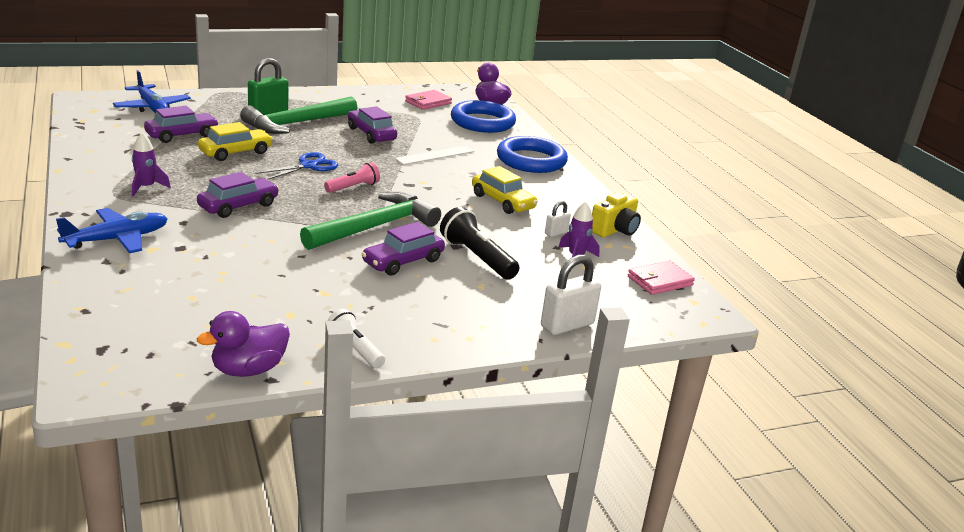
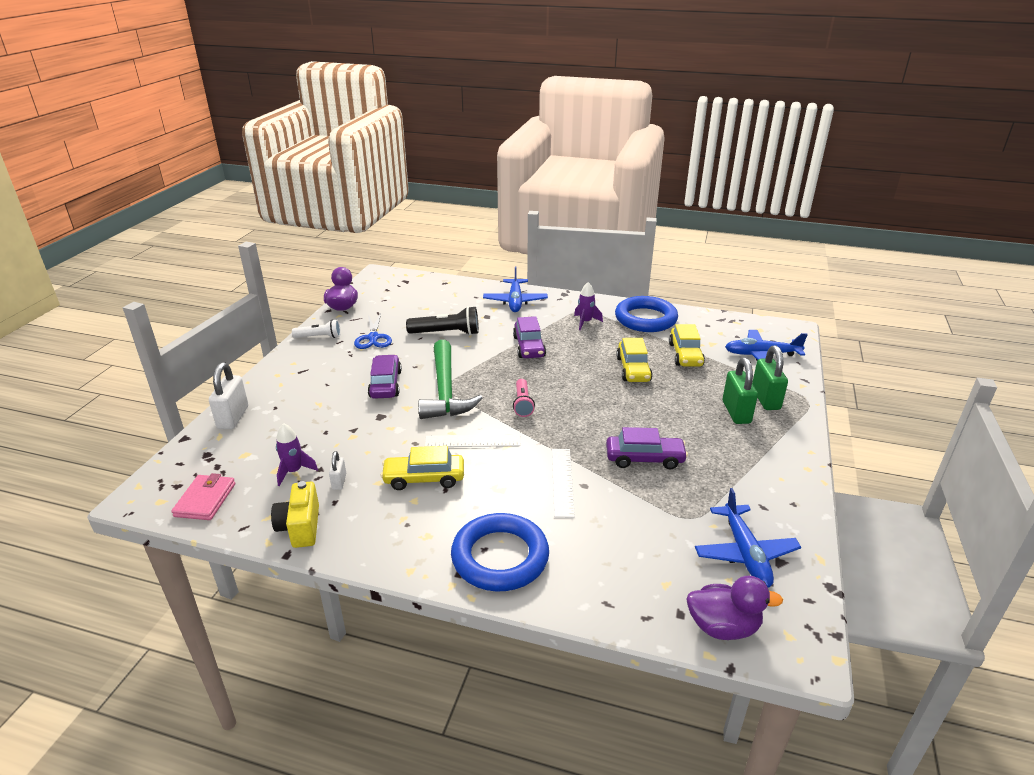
camera: 130 degrees right, 5 degrees up
purple car [144,106,219,143] -> yellow car [669,324,705,367]
green hammer [240,97,357,134] -> none
blue scissors [255,152,338,180] -> blue scissors moved to [354,313,392,349]
pink wallet [405,90,452,110] -> blue plane [695,488,801,588]
black flashlight [440,207,520,280] -> black flashlight moved to [406,306,479,335]
blue ring [451,100,516,133] -> blue ring moved to [615,296,678,332]
none -> white ruler [425,434,521,447]
none -> green padlock [752,345,788,410]

